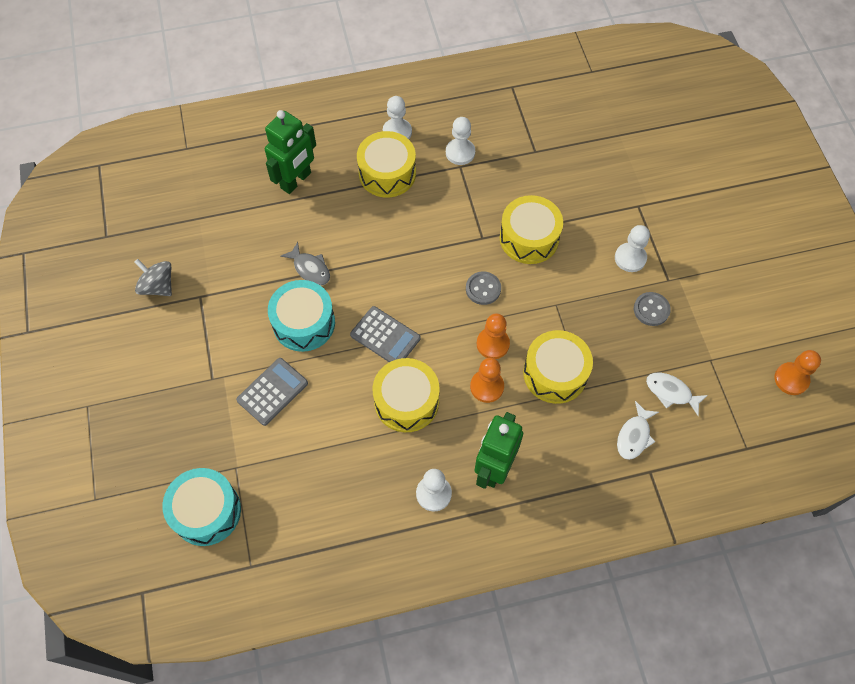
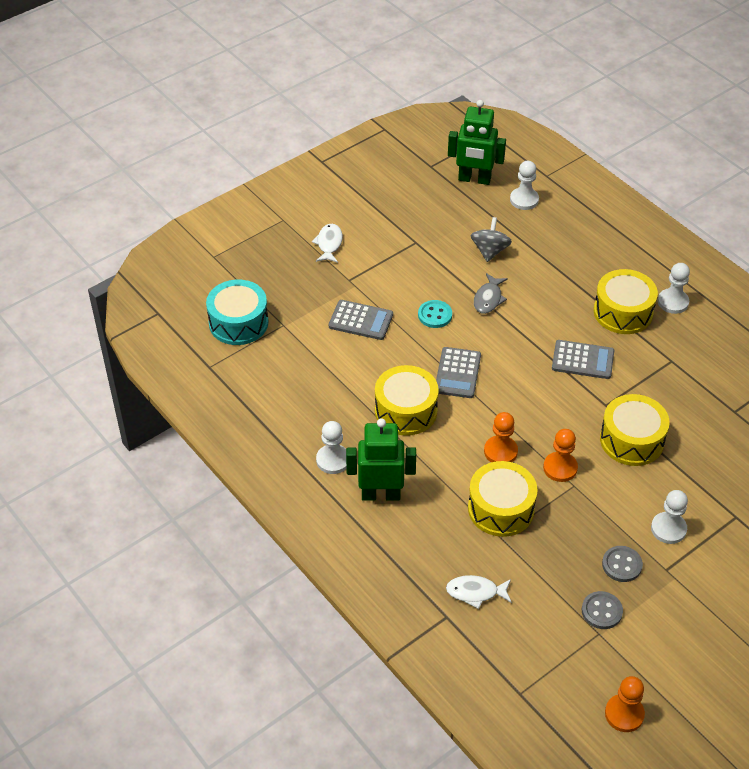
camera: 65 degrees right, 15 degrees down
grey spinning top [134,259,172,296] -> grey spinning top moved to [471,217,512,262]
green robot [265,110,316,194] -> green robot moved to [448,100,506,185]
turquoise drum [268,280,335,352] -> turquoise button [418,300,452,328]
white pawn [446,117,475,165] -> white pawn moved to [510,161,539,210]
grey button [466,271,501,305] -> grey button moved to [582,591,623,629]
orange pawn [470,358,504,403] -> orange pawn moved to [543,429,578,482]
white fish [646,373,708,416] -> white fish moved to [312,224,343,263]
none -> grey calculator [552,340,614,379]

